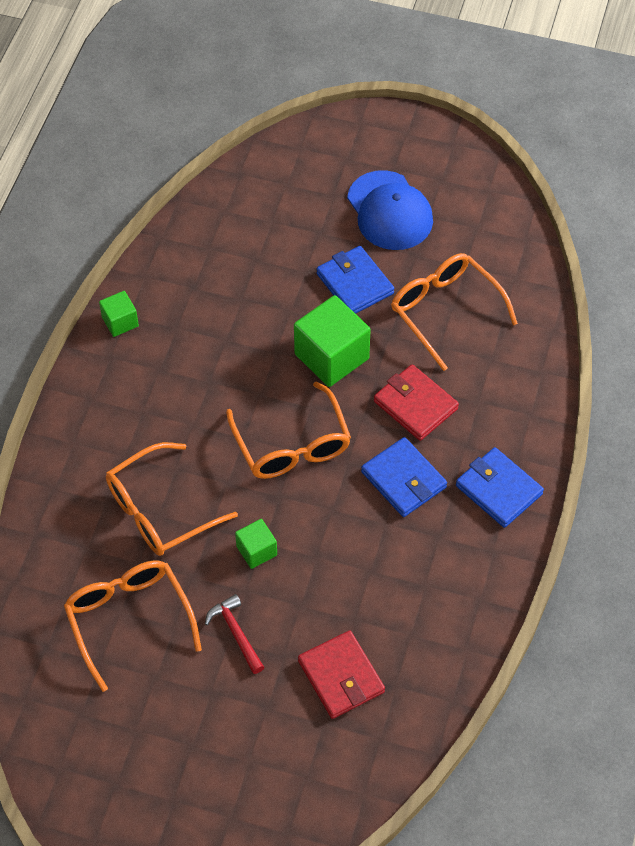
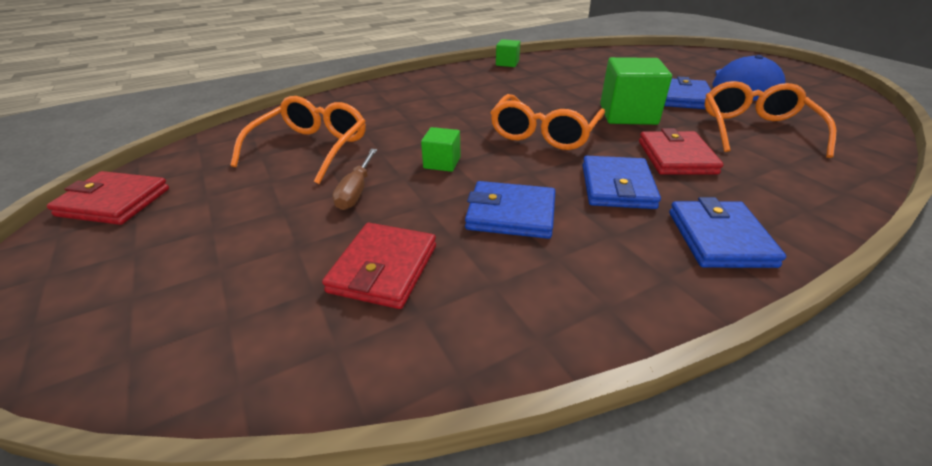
camera: 45 degrees right, 20 degrees down
orange glasses [106,442,238,556] -> none
red hammer [205,594,264,674] -> brown screwdriver [332,149,377,210]
none -> red wallet [47,171,169,225]
none -> blue wallet [465,181,555,239]

